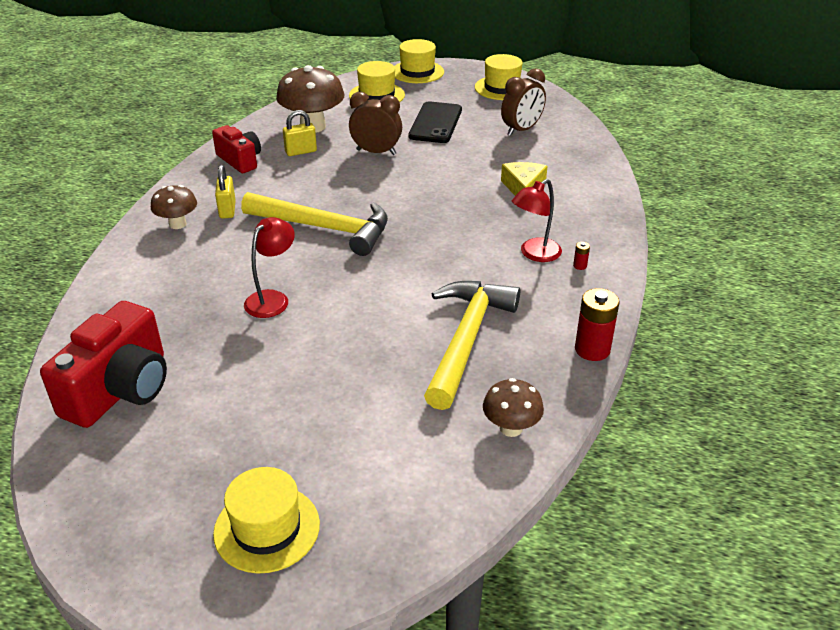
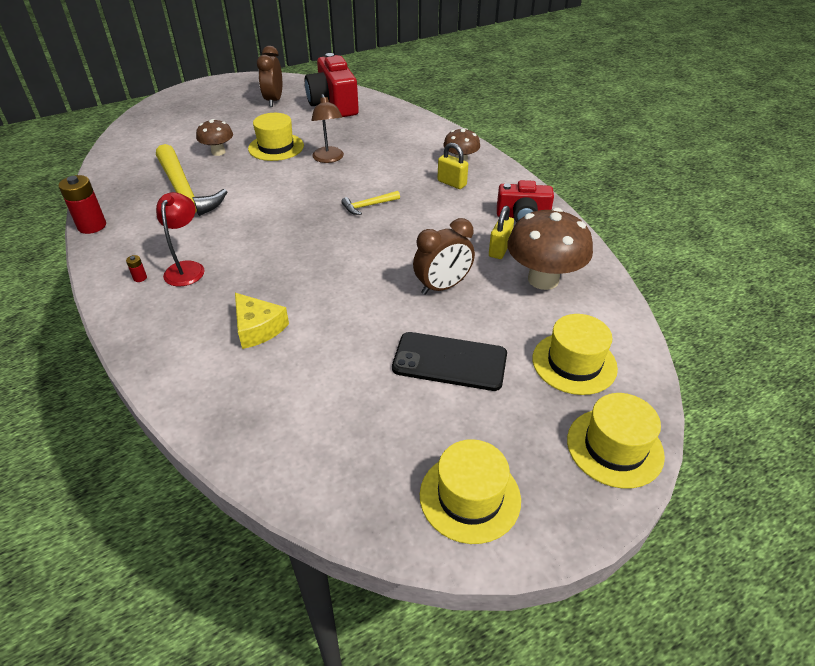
camera: 135 degrees right, 5 degrees up
yellow hat [213,467,320,573] -> yellow hat moved to [248,113,304,161]
yellow hammer [241,192,388,256] -> yellow hammer [341,191,400,215], size x0.43
red lamp [244,217,295,318] -> brown lamp [311,94,344,163]
black phone [408,101,462,143] -> black phone turned 45 degrees counterclockwise [392,332,507,391]
brown mushroom [483,378,544,437] -> brown mushroom moved to [196,119,233,156]
brown clock [501,68,546,136] -> brown clock moved to [257,46,282,107]

